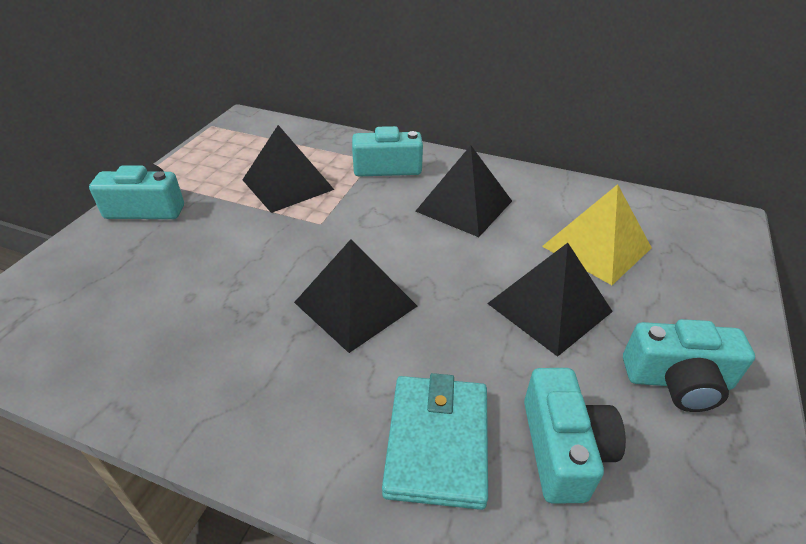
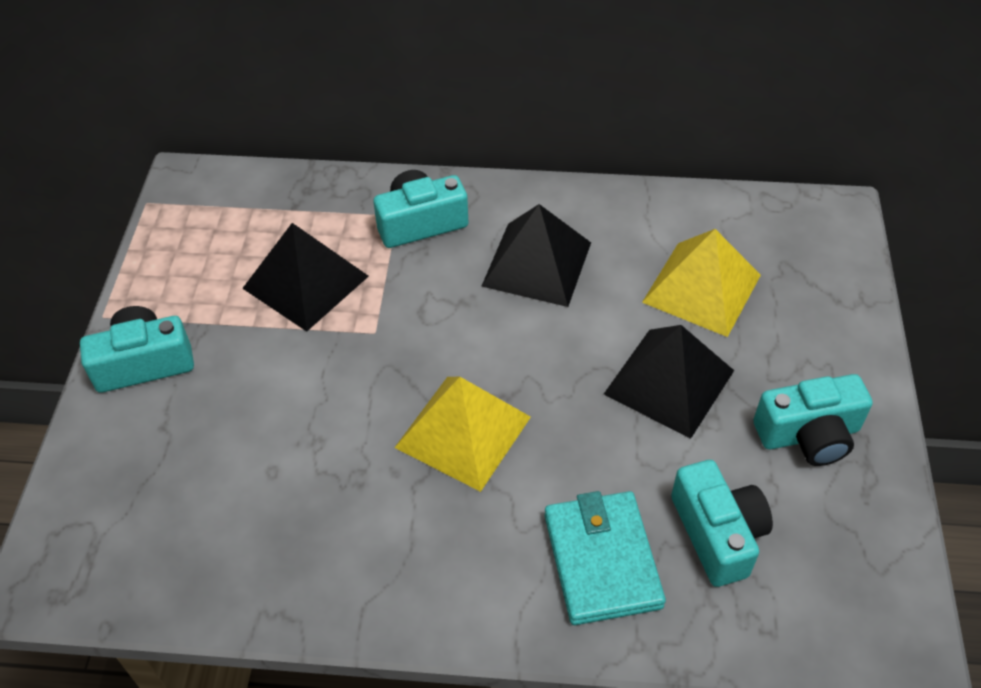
camera: 15 degrees left, 10 degrees up
black pyramid [294,239,417,353] -> yellow pyramid [394,377,531,492]

